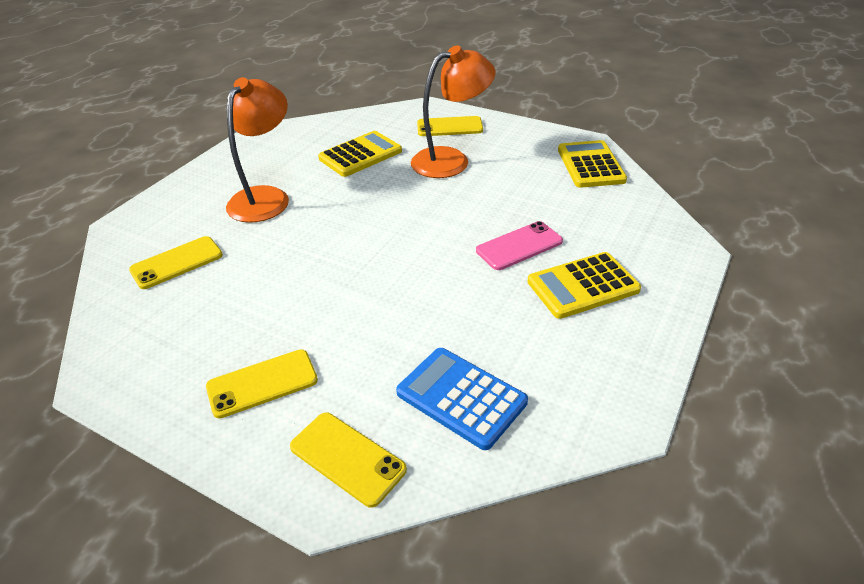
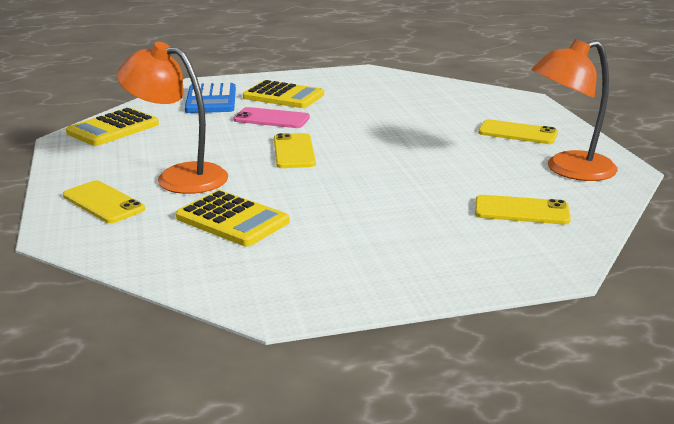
camera: 135 degrees left, 15 degrees down
orange lamp [226,77,289,223] -> orange lamp moved to [531,39,618,181]
yellow phone [290,412,407,508] -> yellow phone moved to [274,133,316,168]
yellow calculator [318,131,402,177] -> yellow calculator turned 150 degrees counterclockwise [176,190,289,246]
blue calculator [396,348,528,450] -> blue calculator moved to [185,83,236,113]

